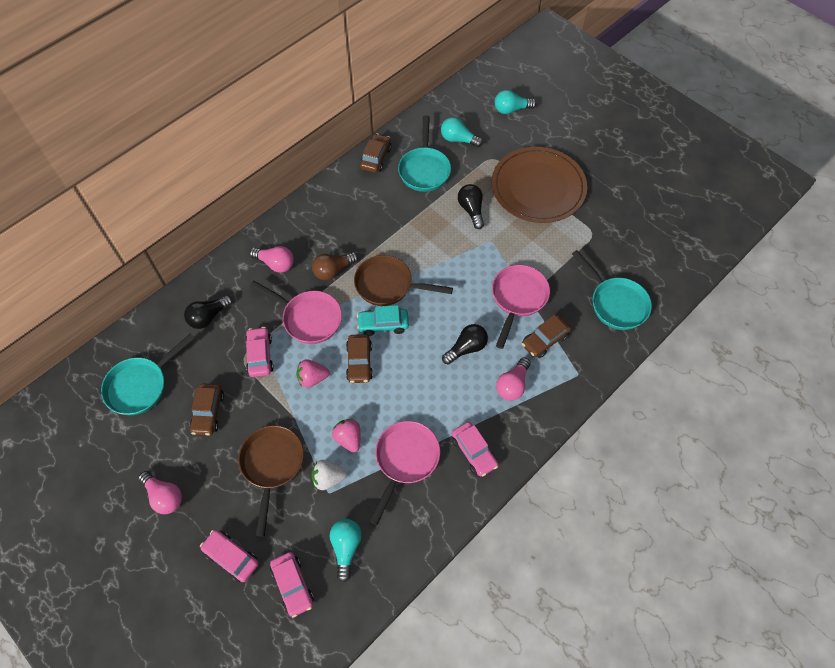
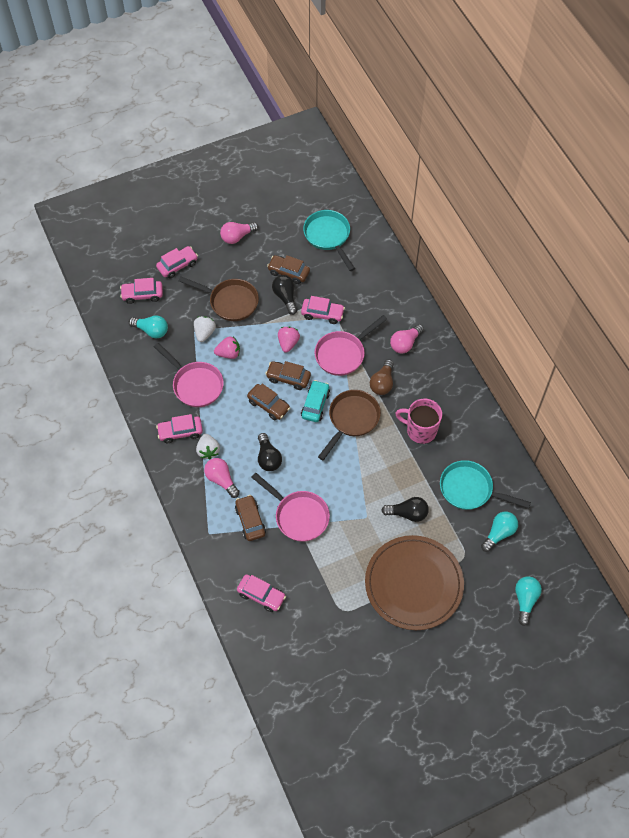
camera: 110 degrees right, 0 degrees up
black light bulb [184,295,233,329] -> black light bulb moved to [272,275,297,315]
brown light bulb [312,252,358,280] -> brown light bulb turned 150 degrees counterclockwise [370,359,394,395]
brown car [360,133,392,173] -> brown car moved to [247,384,290,420]
turquoise pan [572,250,652,330] -> pink car [237,574,286,612]
none -> white strawberry [196,434,220,459]
none -> pink mug [395,399,442,444]

